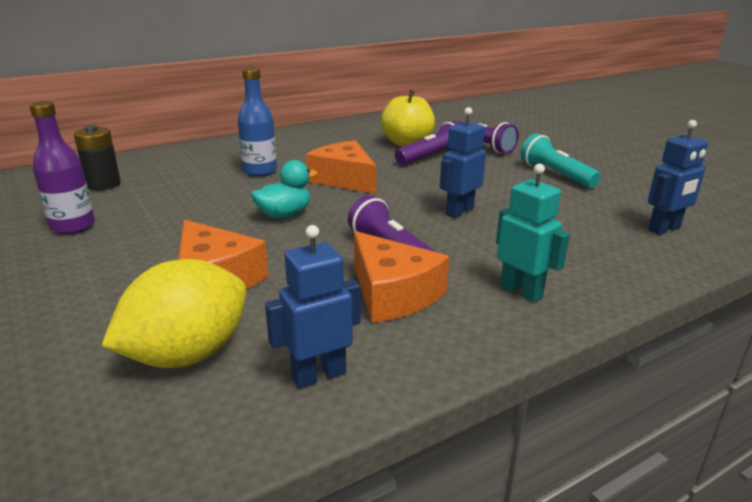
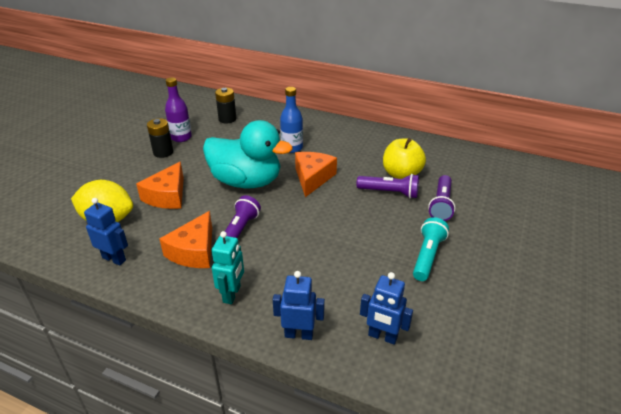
camera: 55 degrees right, 10 degrees up
turquoise duck [251,160,318,219] -> turquoise duck [203,120,293,188], size x2.17
blue robot [440,107,486,218] -> blue robot moved to [273,271,325,340]
none -> black battery [147,118,173,158]

